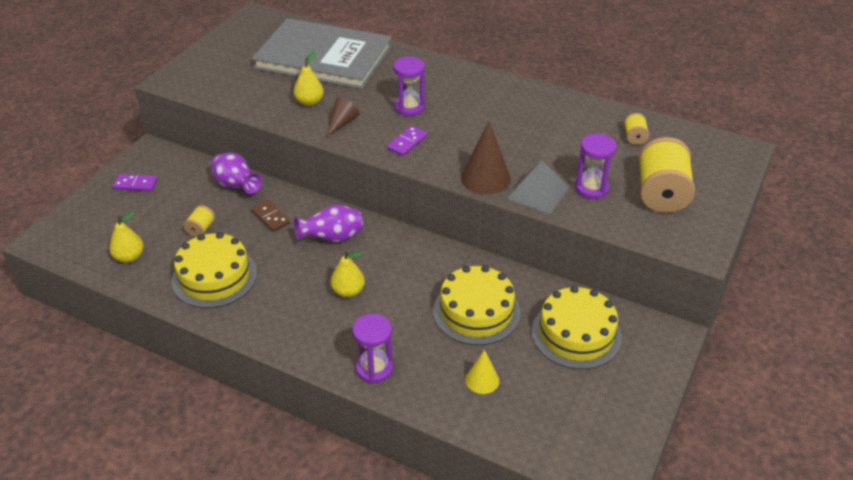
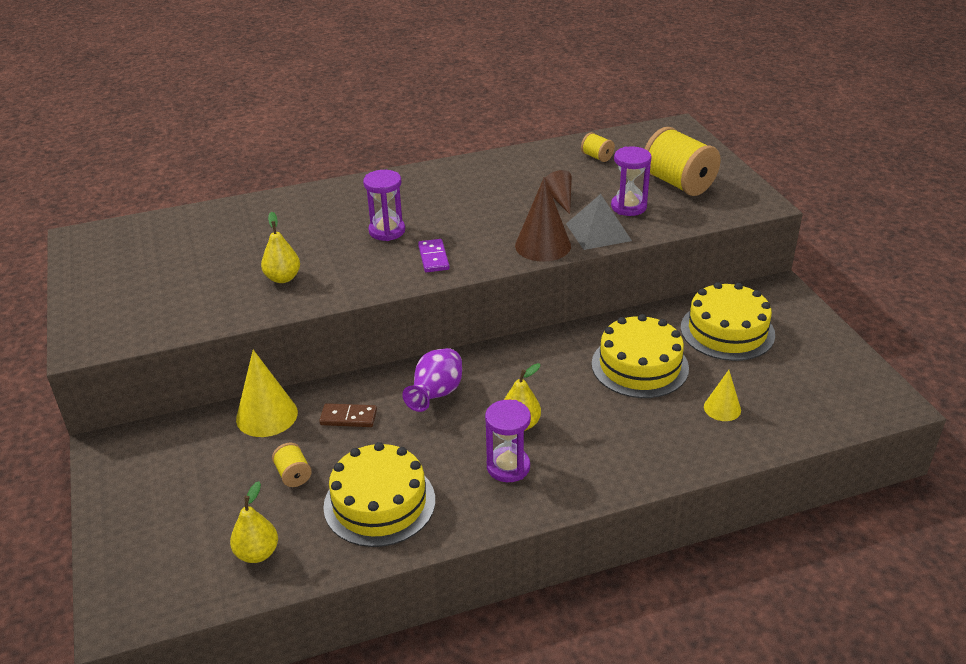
camera: 45 degrees left, 5 degrees down
purple domino [113,174,158,191] -> none
purple vase [210,153,262,194] -> yellow cone [236,350,298,437]
grey book [252,18,392,89] -> none
brown cone [327,98,359,137] -> brown cone moved to [545,170,572,214]
purple hourglass [353,314,393,384] -> purple hourglass moved to [485,400,531,482]

